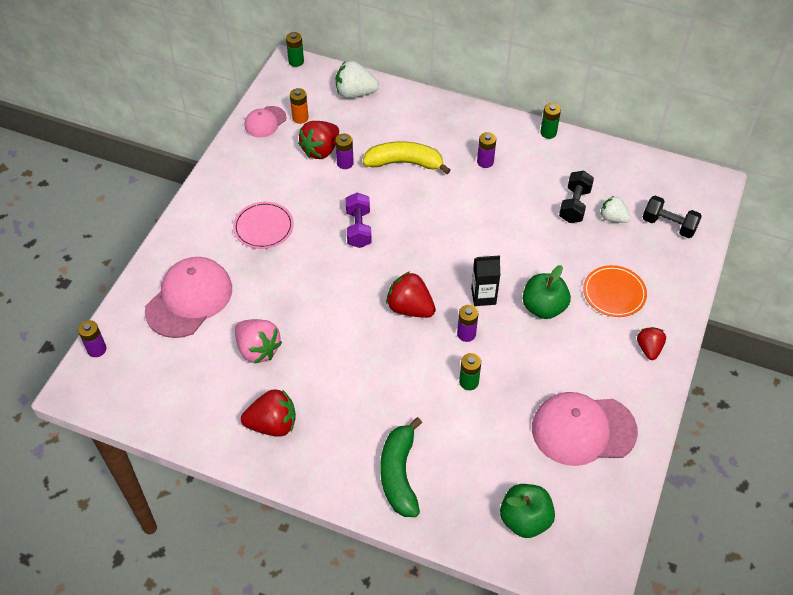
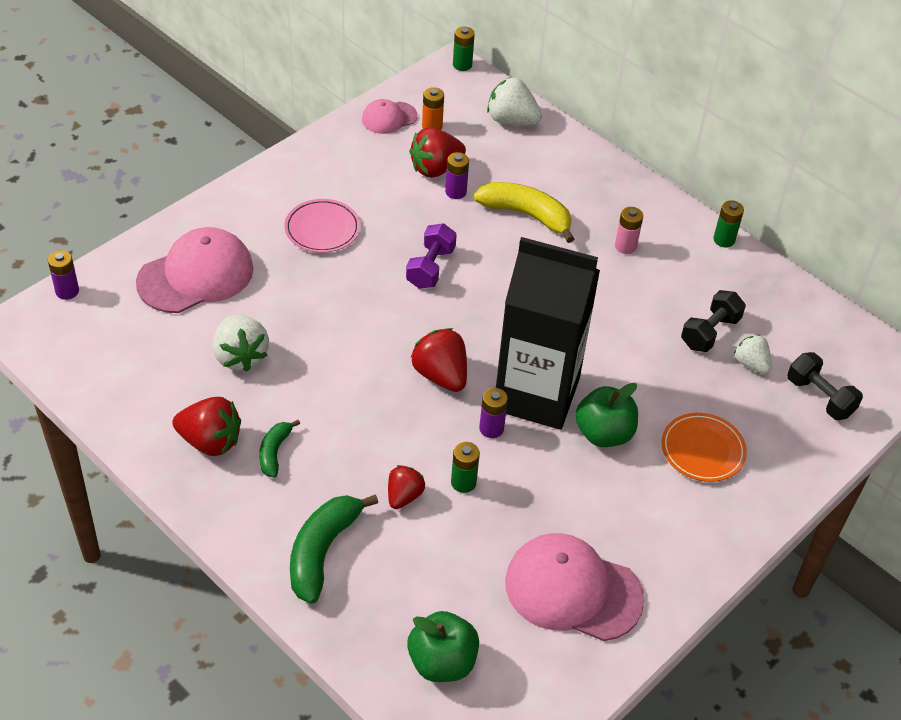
camera: 20 degrees right, 5 degrees down
pink strawberry [235,319,282,364] -> white strawberry [213,315,269,371]
black carton [471,255,500,306] -> black carton [496,237,600,430], size x2.42
purple battery [477,132,496,168] -> pink battery [615,207,643,254]
red strawberry [637,327,666,360] -> red strawberry moved to [388,465,425,509]
none -> green banana [259,420,300,478]

